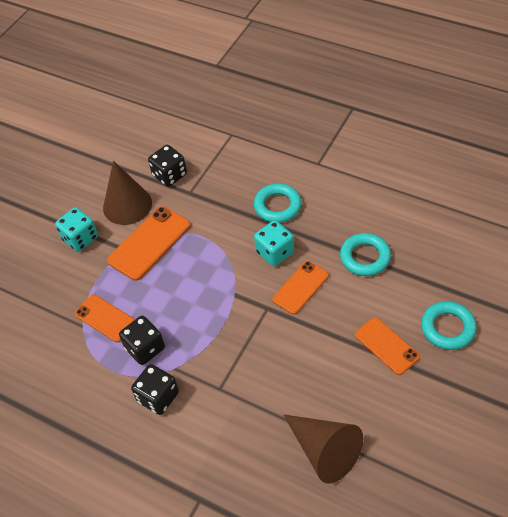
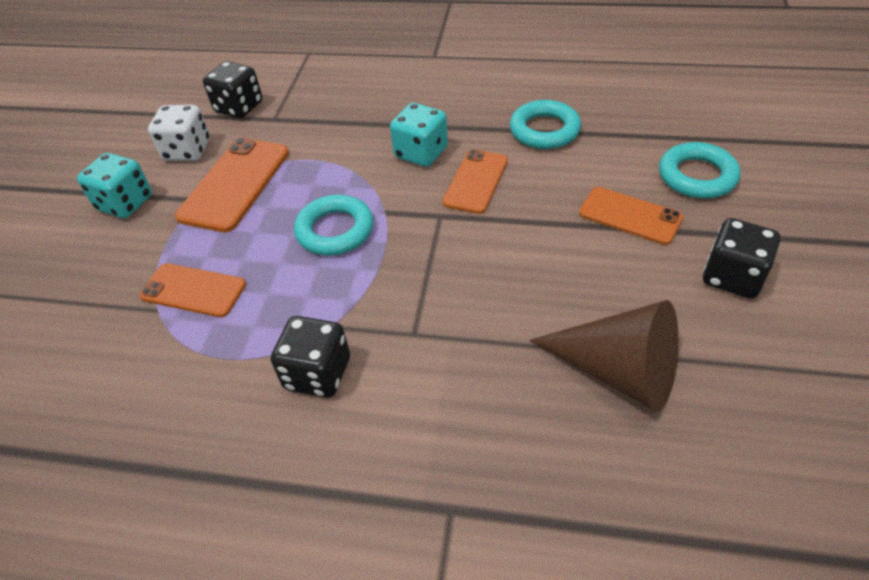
camera: 20 degrees left, 5 degrees down
brown cone [103,161,152,225] -> white dice [148,105,210,161]
black dice [119,316,165,365] -> black dice moved to [703,218,781,299]
turquoise ring [254,183,302,223] -> turquoise ring moved to [294,195,373,256]

